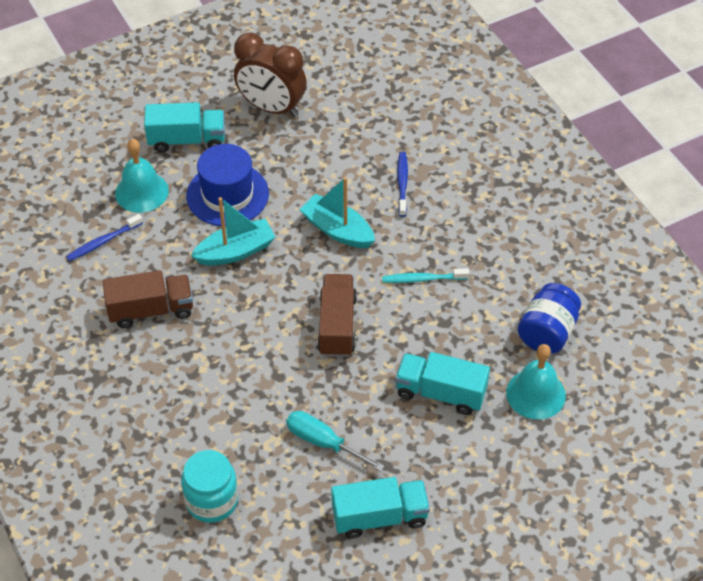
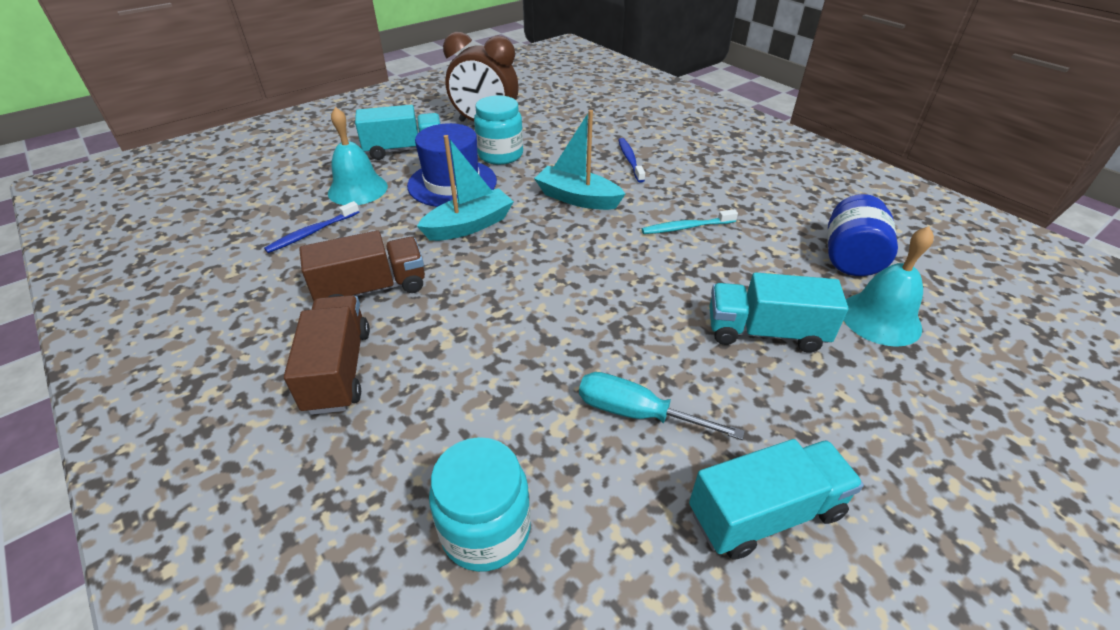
camera: 10 degrees left, 10 degrees down
brown truck [317,274,357,357] -> brown truck moved to [284,295,370,415]
none -> turquoise jar [474,96,523,165]

